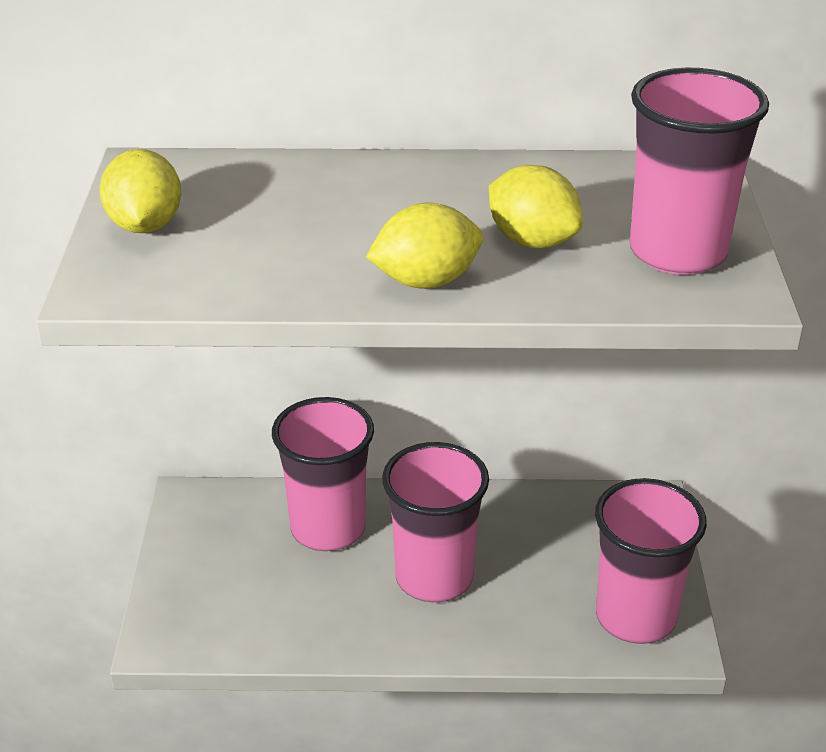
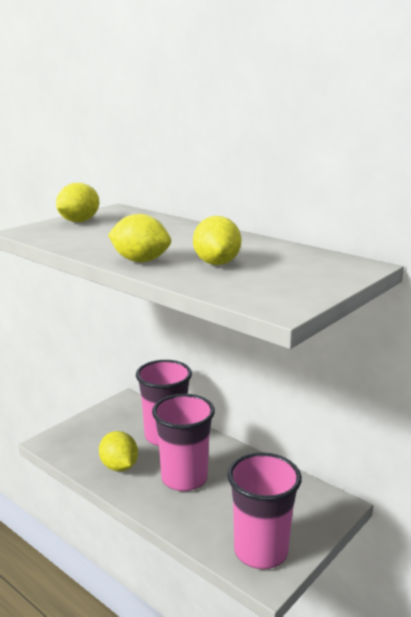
camera: 40 degrees right, 15 degrees down
pink cup [630,68,769,275] -> none
none -> yellow lemon [99,431,138,472]

